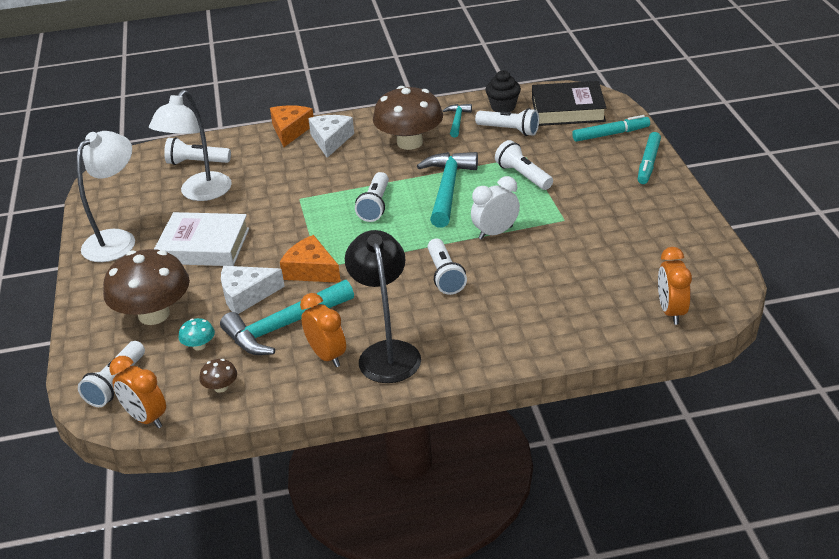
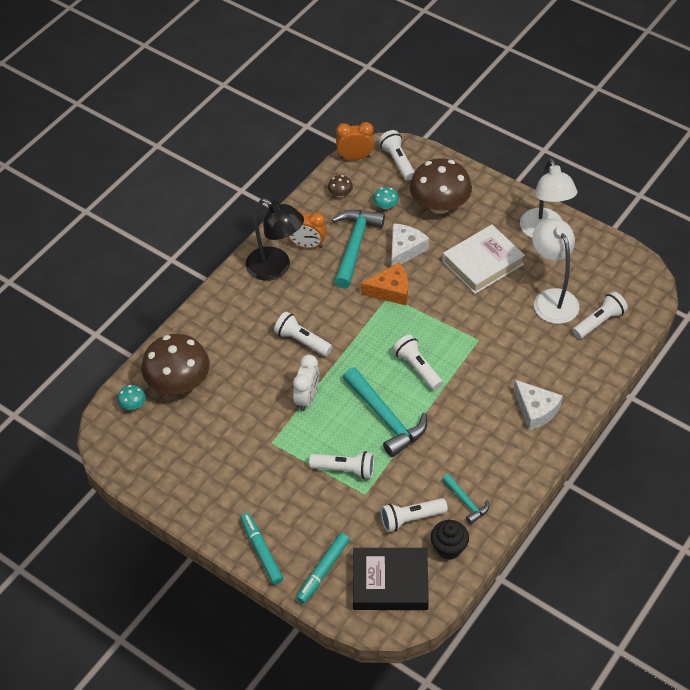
camera: 135 degrees right, 15 degrees up
orange cheese [270,105,314,147] -> none
brown mushroom [373,86,443,150] -> brown mushroom moved to [141,334,210,394]
black book [532,81,606,126] -> black book turned 45 degrees clockwise [353,548,429,610]
orange clock [658,247,692,325] -> turquoise mushroom [118,385,146,410]

